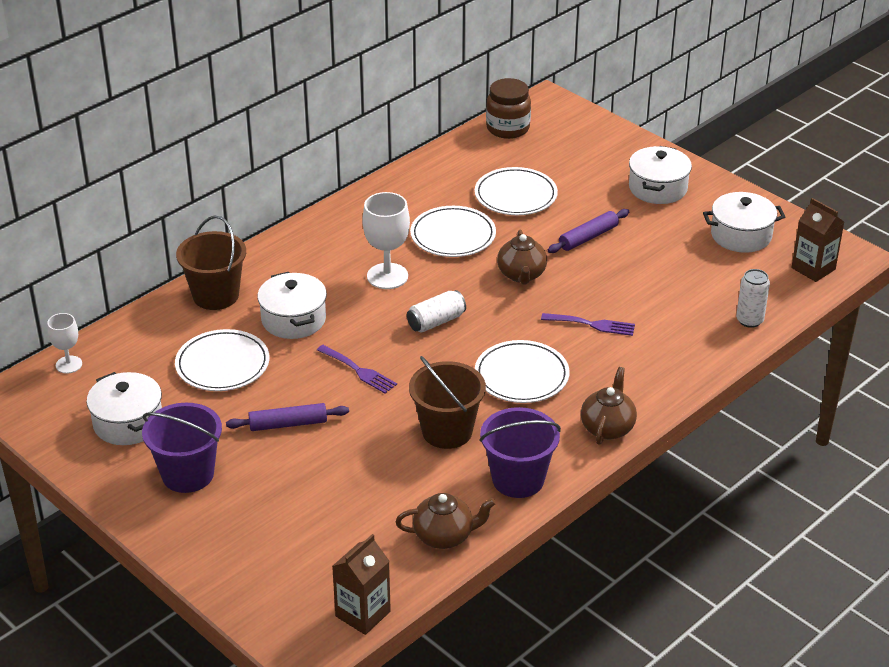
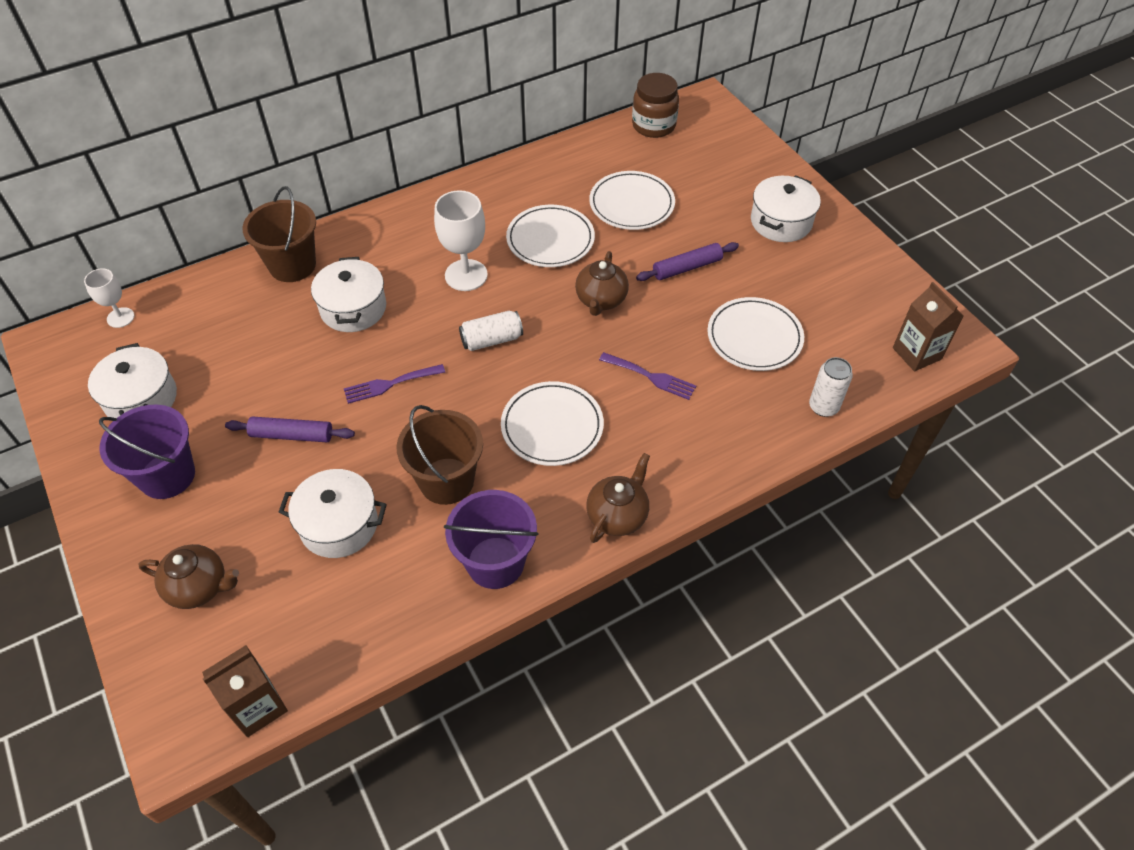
camera: 15 degrees right, 15 degrees up
white plate [175,329,269,391] -> white plate moved to [707,297,804,371]
purple fork [317,345,397,394] -> purple fork turned 105 degrees clockwise [344,364,445,404]
brown teapot [395,493,496,549] -> brown teapot moved to [138,544,239,609]
white pot [703,192,785,253] -> white pot moved to [278,469,387,558]

